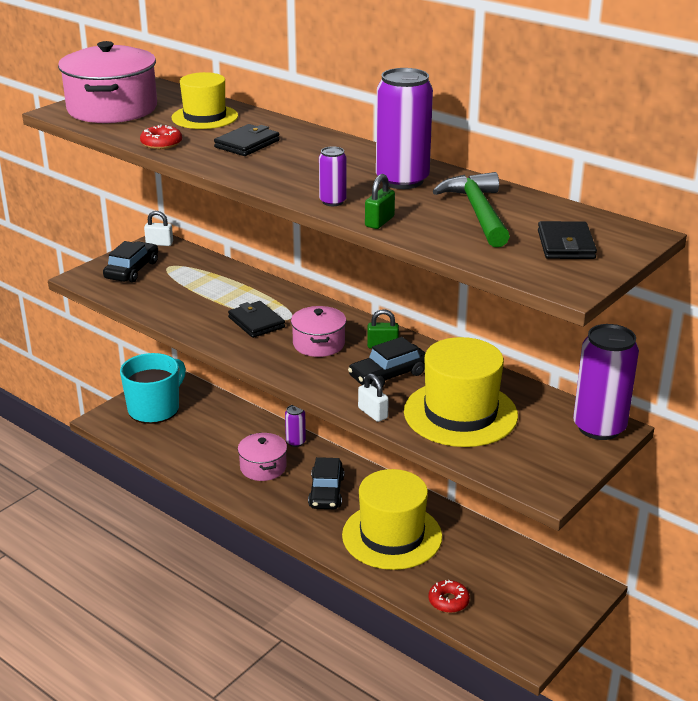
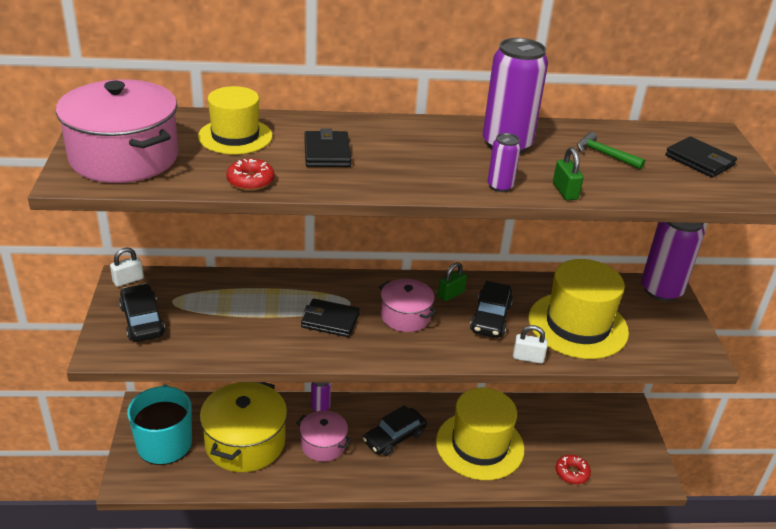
camera: 45 degrees left, 5 degrees up
black car [308,457,344,509] -> black car turned 90 degrees clockwise [363,405,427,456]
green hammer [433,172,510,247] -> green hammer [577,132,645,170], size x0.56
none -> yellow pot [200,382,287,472]

